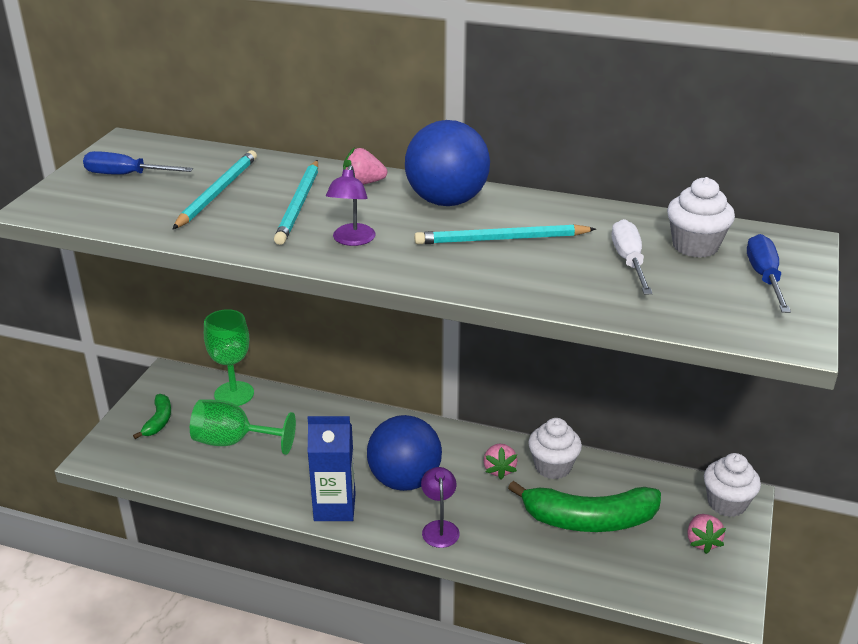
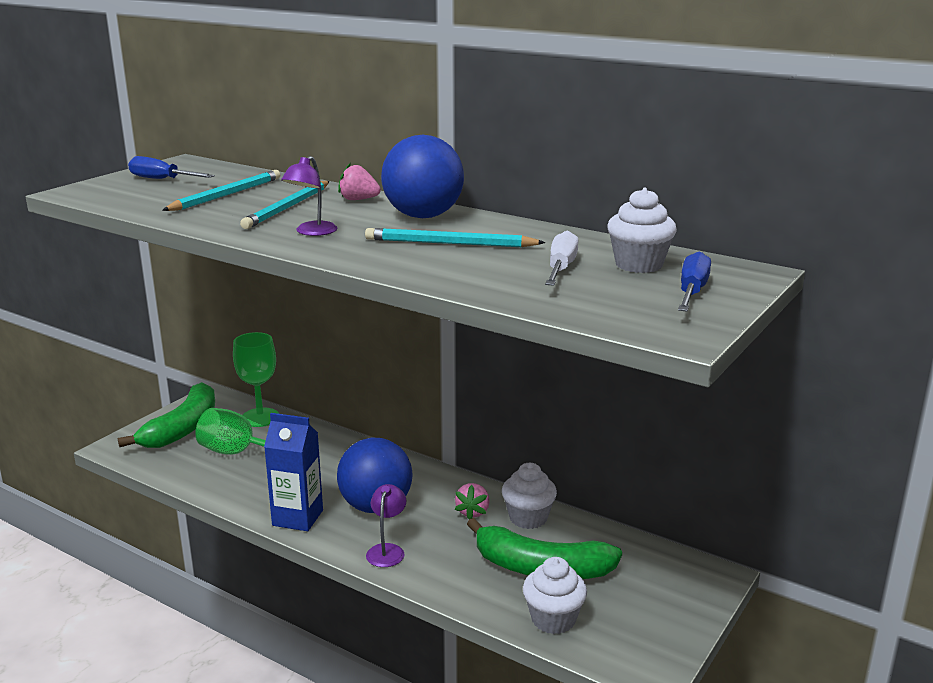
camera: 15 degrees right, 10 degrees down
green banana [133,394,171,439] -> green banana [118,382,215,448], size x2.03
pink strawberry [687,514,726,554] -> none
white cupcake [704,453,761,517] -> white cupcake moved to [523,557,587,634]

